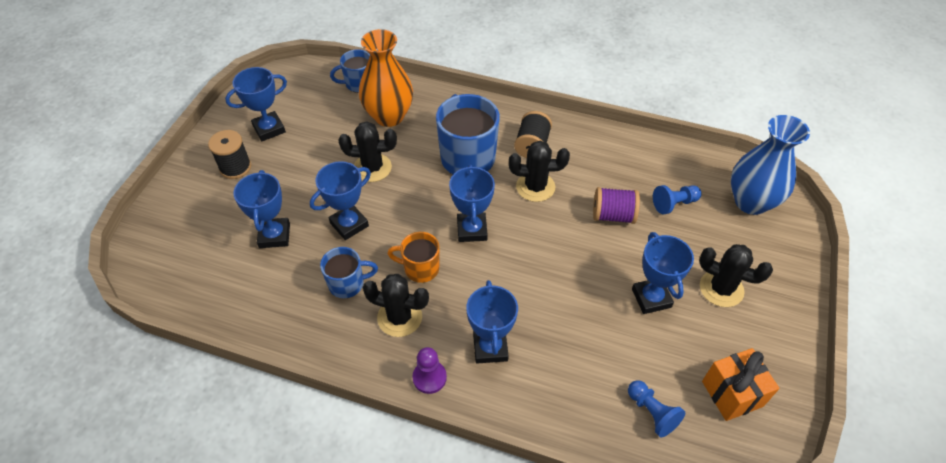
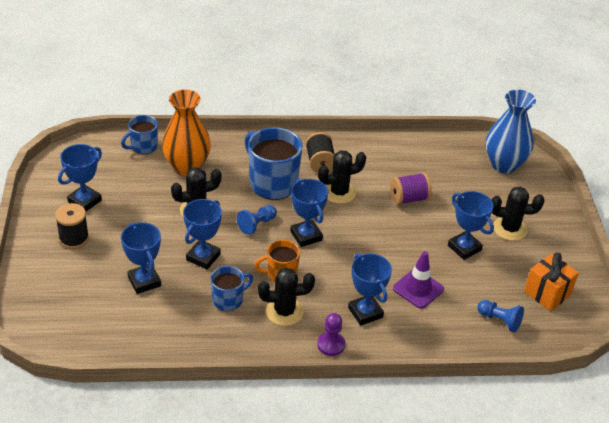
camera: 25 degrees left, 10 degrees down
blue pawn [653,185,702,214] -> blue pawn moved to [237,205,277,235]
none -> purple traffic cone [393,251,444,309]

